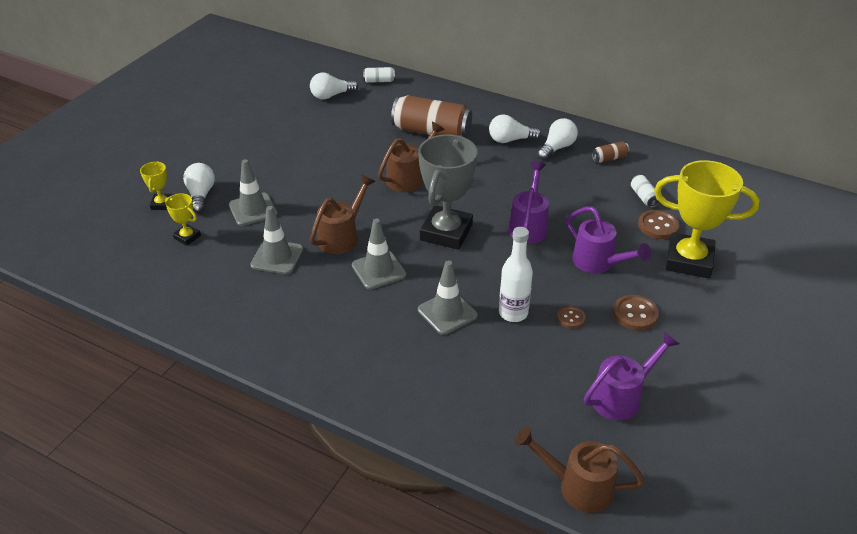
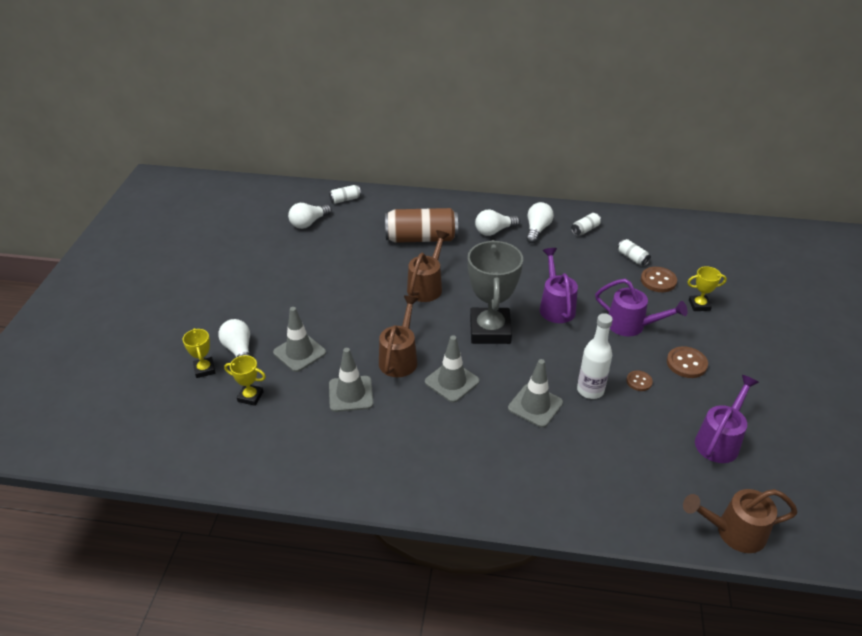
camera: 20 degrees left, 0 degrees up
brown can [592,141,630,163] -> white can [571,213,601,236]
yellow trophy [654,160,759,278] -> yellow trophy [688,266,727,311], size x0.46

